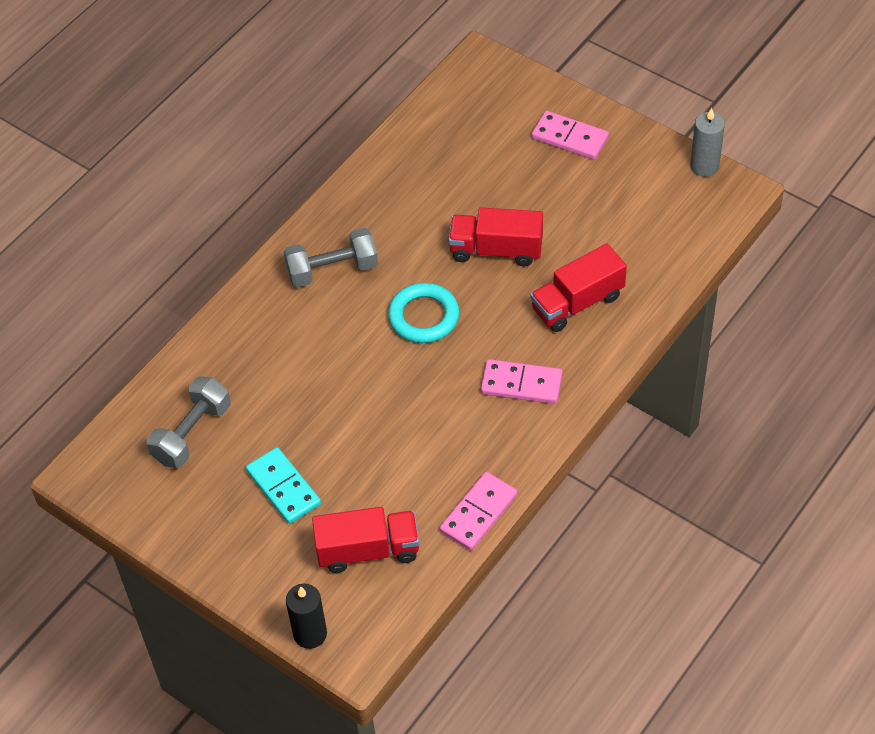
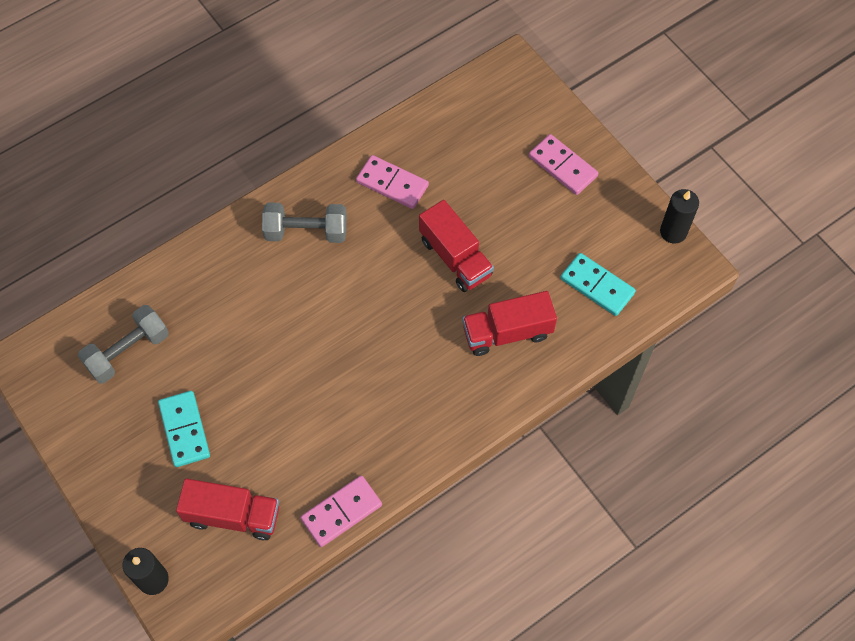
camera: 15 degrees right, 10 degrees up
turquoise ring [388,283,459,343] -> none
red truck [449,207,543,266] -> red truck turned 150 degrees counterclockwise [419,200,494,292]
pink domino [481,359,563,404] -> pink domino moved to [356,155,429,209]
grey candle [690,108,725,177] -> black candle [660,189,699,243]
none -> turquoise domino [560,253,636,316]

